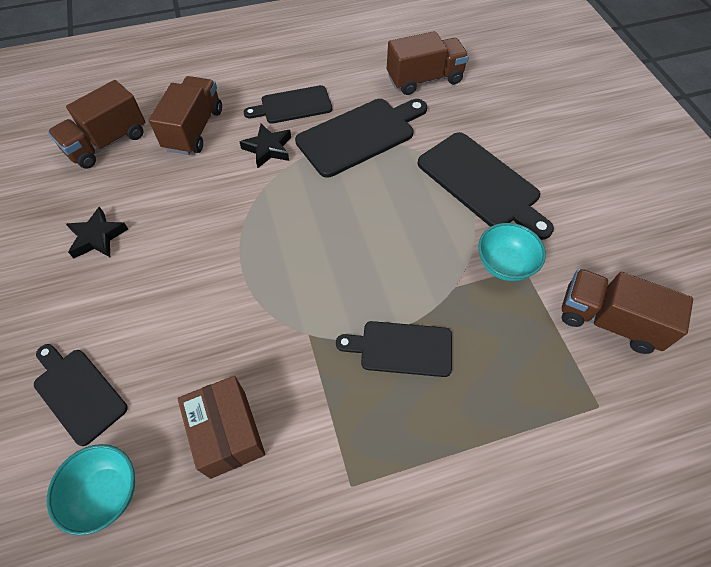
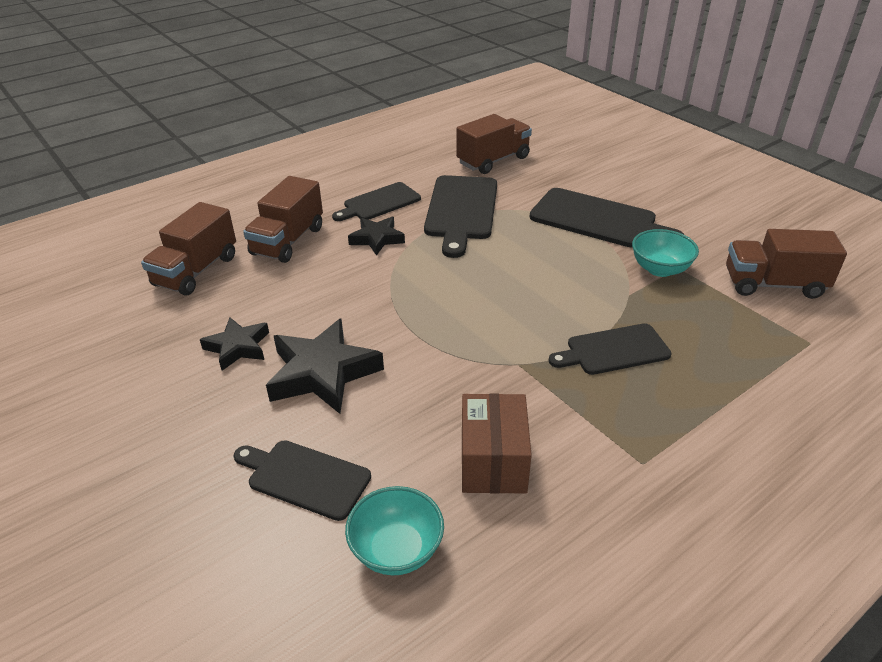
camera: 20 degrees left, 20 degrees down
brown truck [149,76,222,155] -> brown truck turned 150 degrees counterclockwise [243,176,323,263]
brown box [178,376,265,479] -> brown box turned 45 degrees clockwise [462,393,532,494]
black cutting board [295,99,427,178] -> black cutting board turned 150 degrees clockwise [424,175,497,258]
none -> black star [266,318,384,414]

